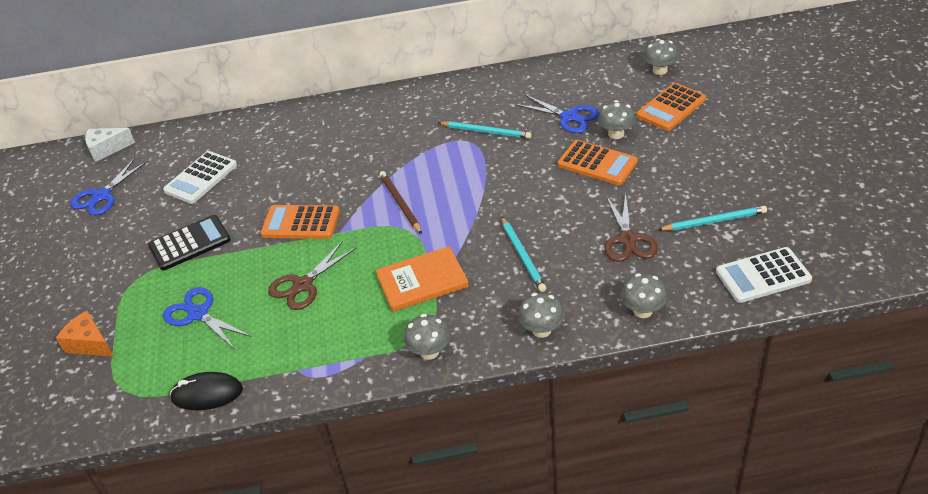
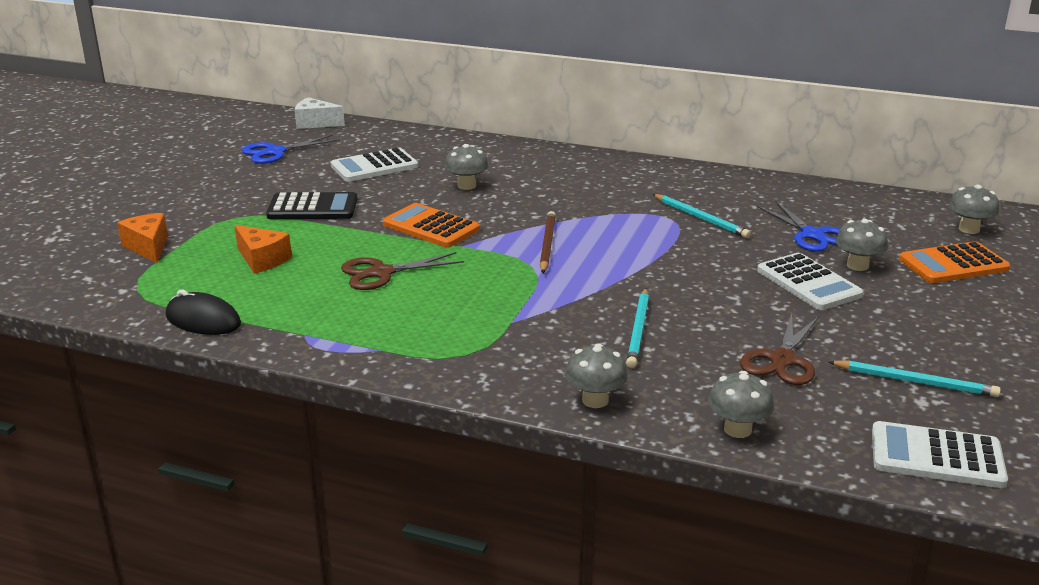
camera: 25 degrees right, 15 degrees down
blue scissors [163,287,251,349] -> orange cheese [234,225,292,274]
orange book [376,246,469,312] -> none
grey mushroom [404,314,450,360] -> grey mushroom moved to [444,144,488,190]
orange calculator [557,140,638,185] -> white calculator [757,253,864,310]

